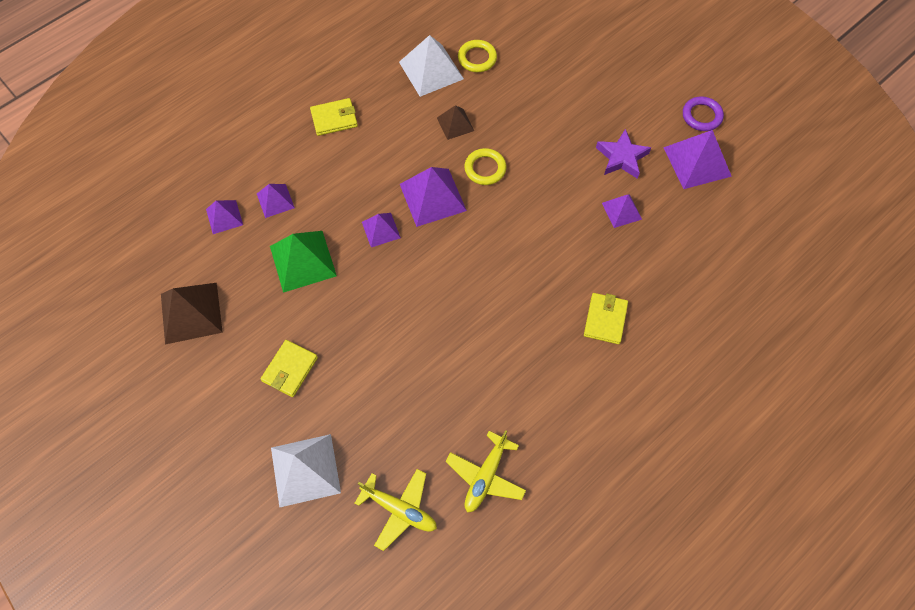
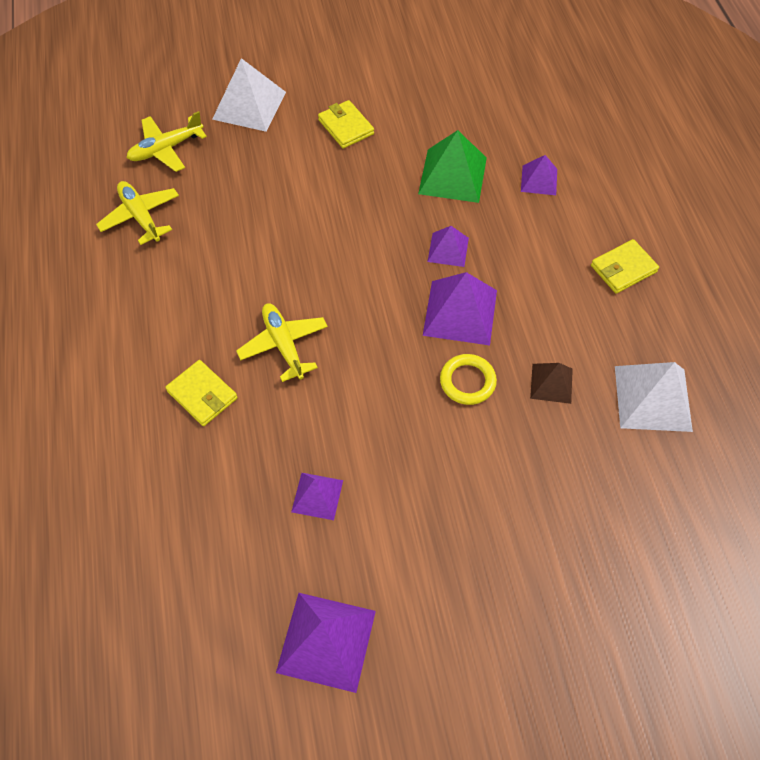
camera: 120 degrees right, 5 degrees down
brown pyramid [161,283,223,345] -> none
purple pyramid [206,200,243,234] -> none
yellow wallet [310,98,358,136] -> yellow wallet turned 45 degrees clockwise [591,239,659,294]
yellow ring [458,40,497,72] -> none
purple star [596,129,651,179] -> none
purple ring [683,96,724,131] -> none
none -> yellow plane [236,303,328,382]

